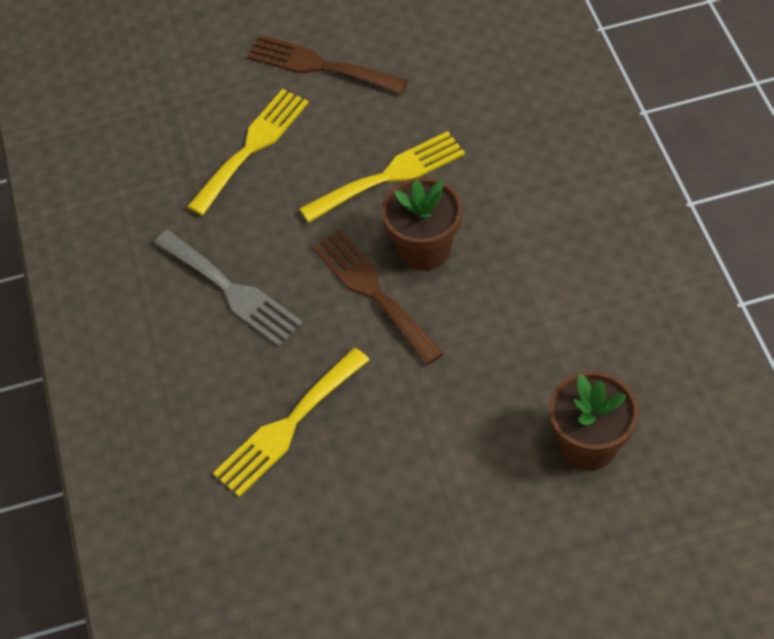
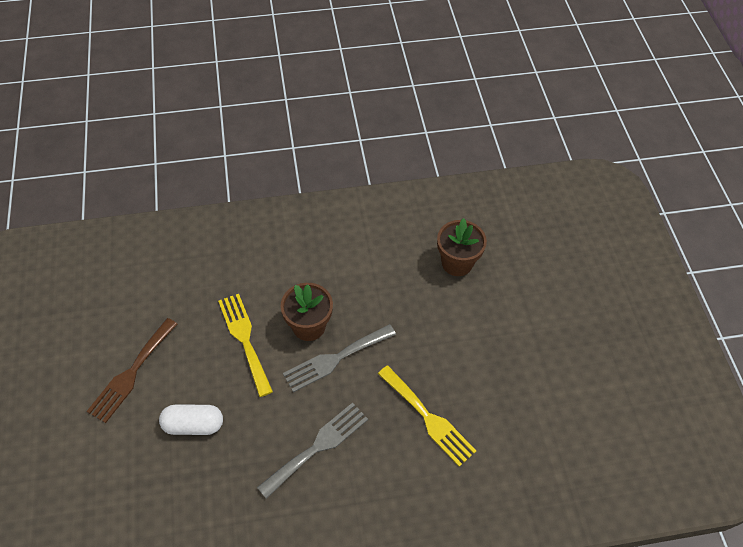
camera: 90 degrees left, 0 degrees up
yellow fork [187,89,309,215] -> white capsule [159,405,223,435]
brown fork [312,229,444,365] -> grey fork [283,324,396,392]

